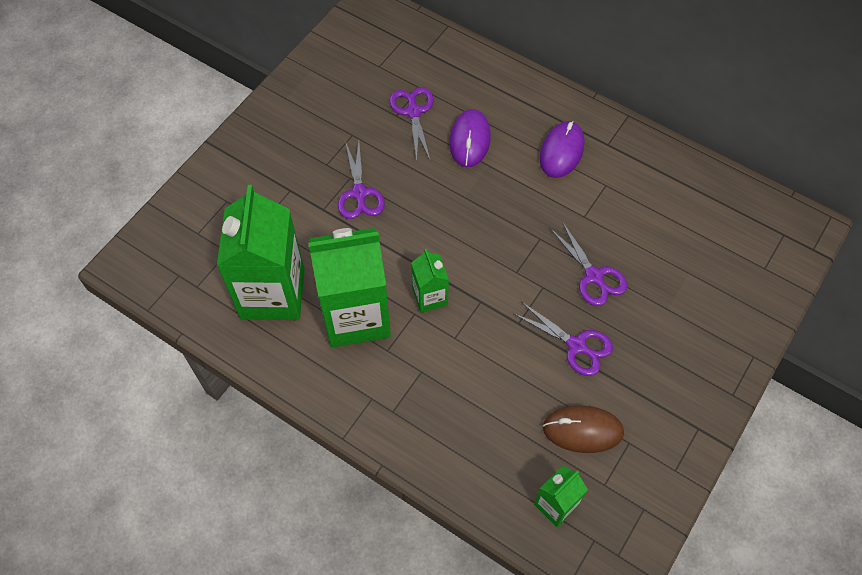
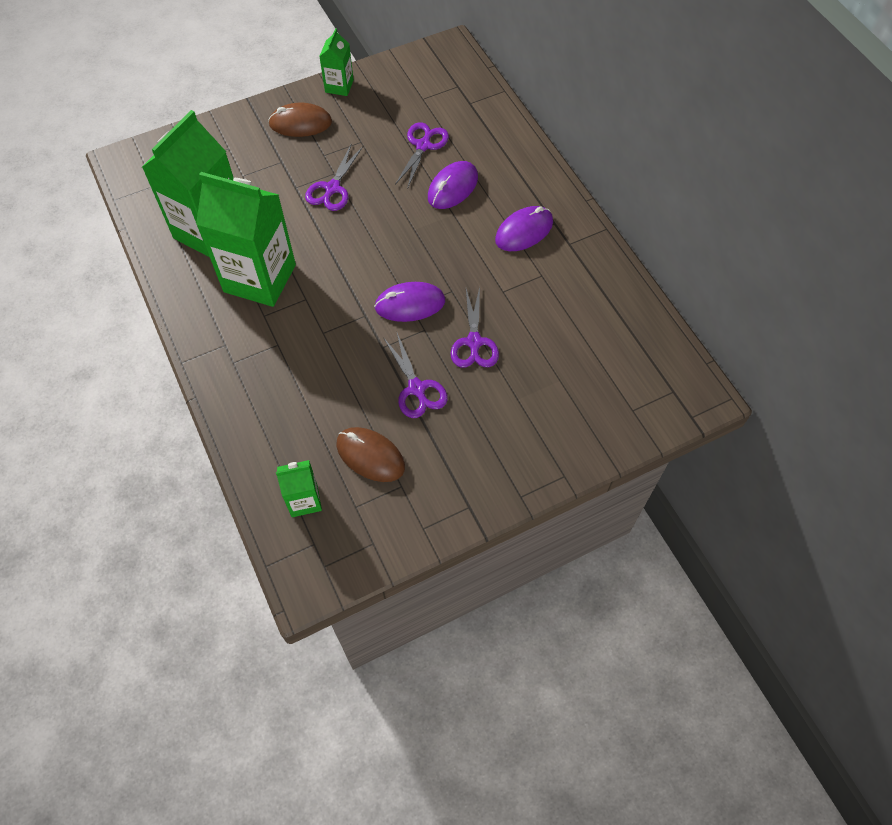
camera: 30 degrees right, 0 degrees up
green carton [411,249,449,313] -> green carton moved to [319,28,354,96]
none -> brown mouse [268,103,332,137]
none -> purple mouse [374,282,445,322]

